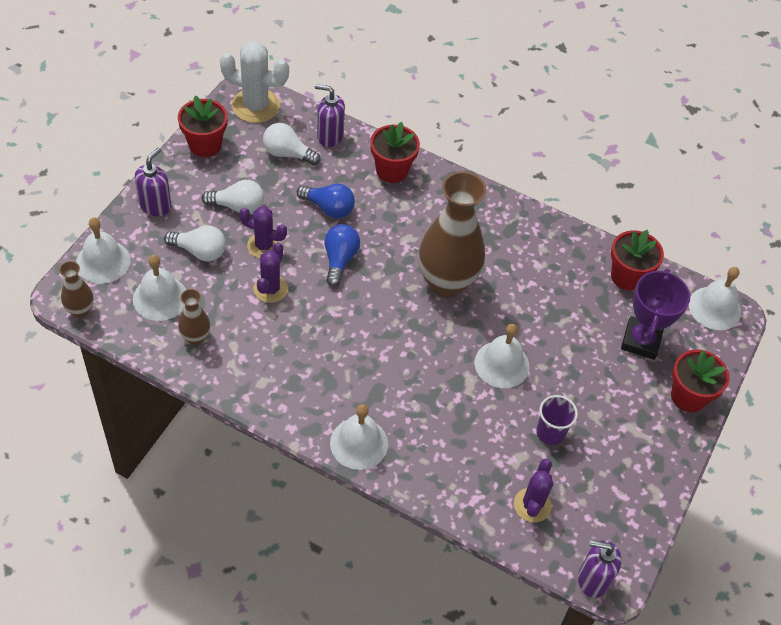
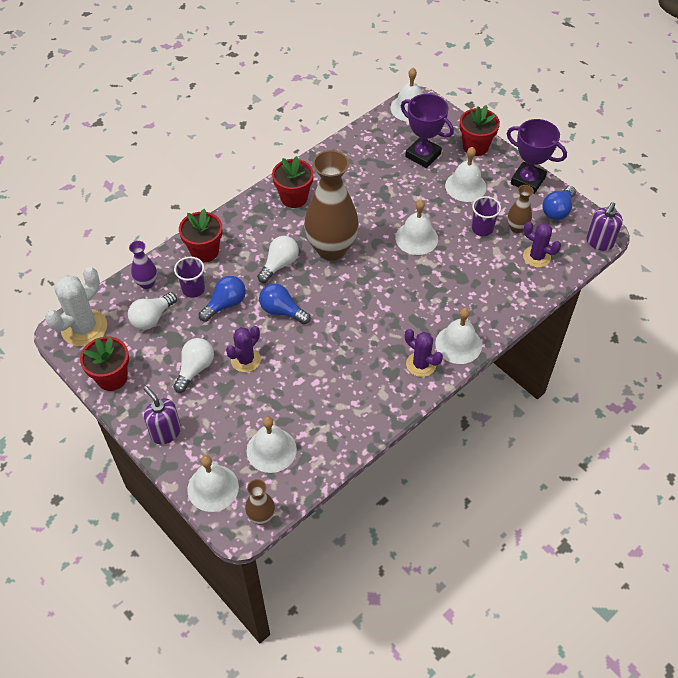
camera: 65 degrees left, 0 degrees up
white light bulb [164,225,226,262] -> white light bulb moved to [257,236,299,283]
brown vase [178,289,210,345] -> brown vase moved to [507,185,534,233]
purple cactus [254,242,288,303] -> purple cactus moved to [405,329,443,377]
purple soap dispenser [315,84,345,147] -> purple vase [129,241,157,289]
red flower pot [611,230,664,290] -> red flower pot moved to [272,156,314,208]
none -> purple cup [174,257,205,298]
none -> white bell [445,147,487,202]
none -> purple trophy [507,119,567,194]
none -> blue light bulb [542,186,576,220]

